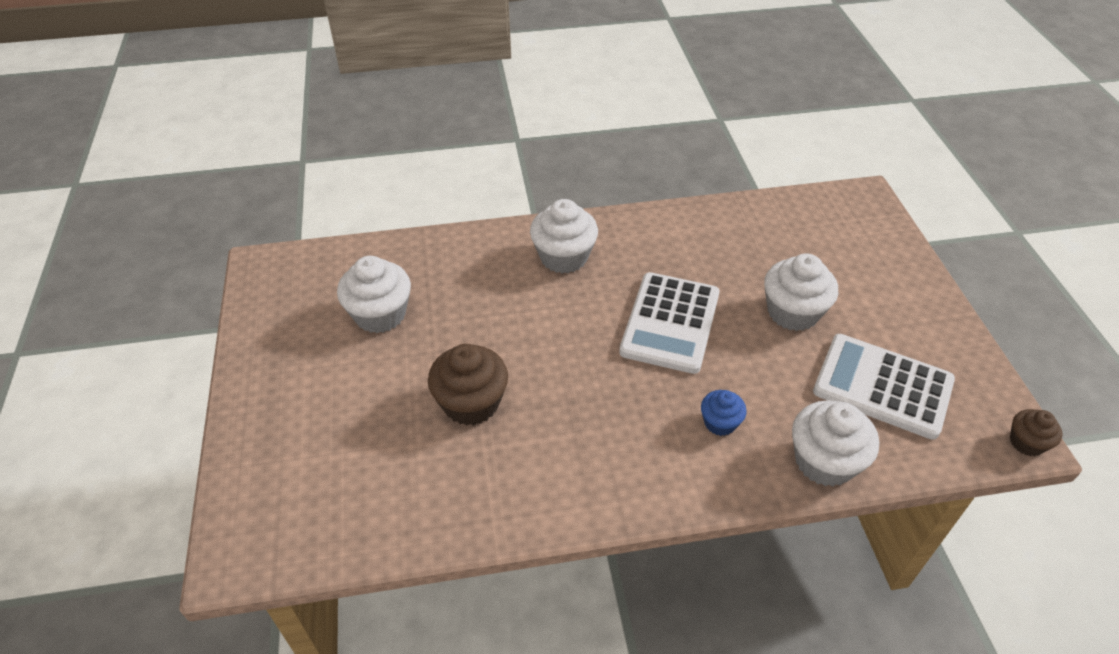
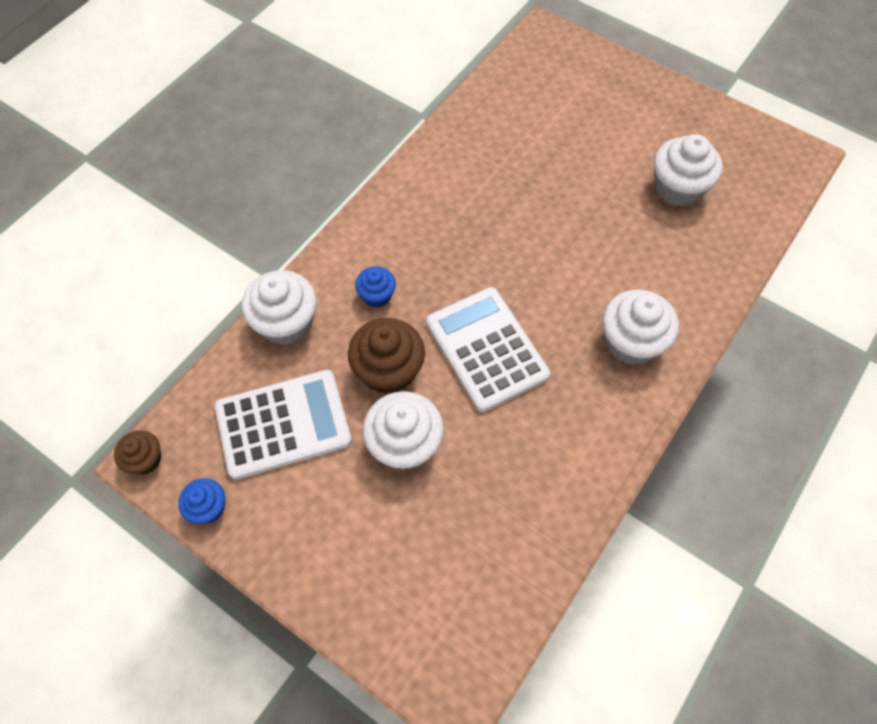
camera: 135 degrees right, 15 degrees up
brown cupcake [428,344,508,426] -> brown cupcake moved to [348,318,425,394]
none -> blue cupcake [178,478,225,524]

